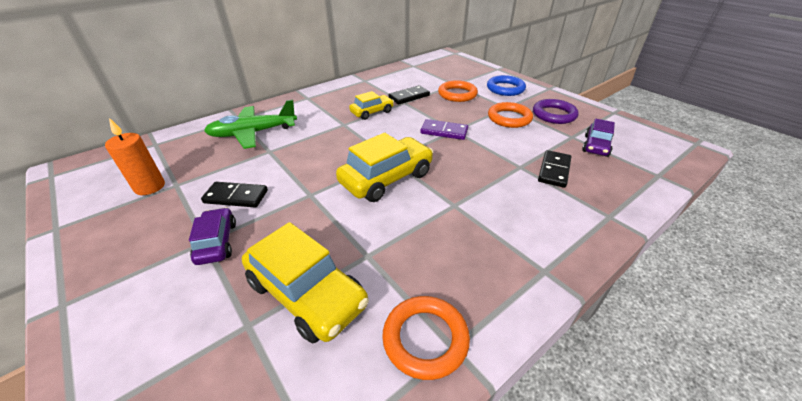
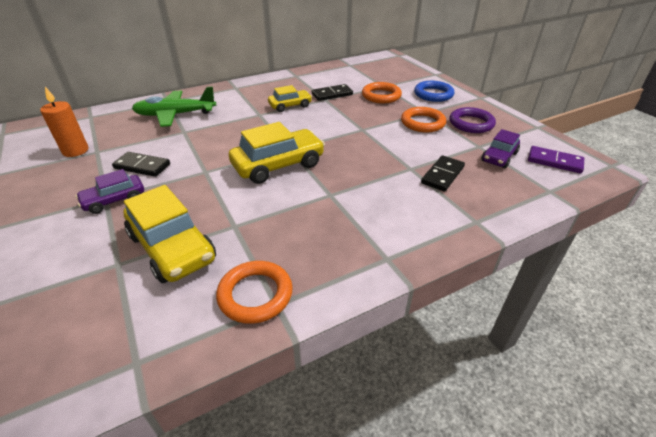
camera: 10 degrees right, 0 degrees up
purple car [189,207,236,265] -> purple car turned 120 degrees counterclockwise [75,169,144,214]
purple domino [420,119,468,140] -> purple domino moved to [528,146,584,173]

